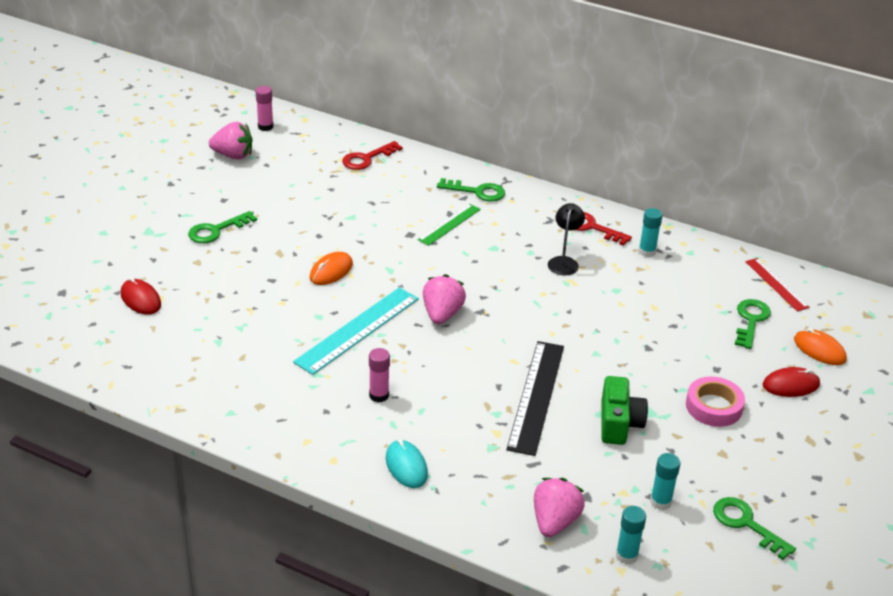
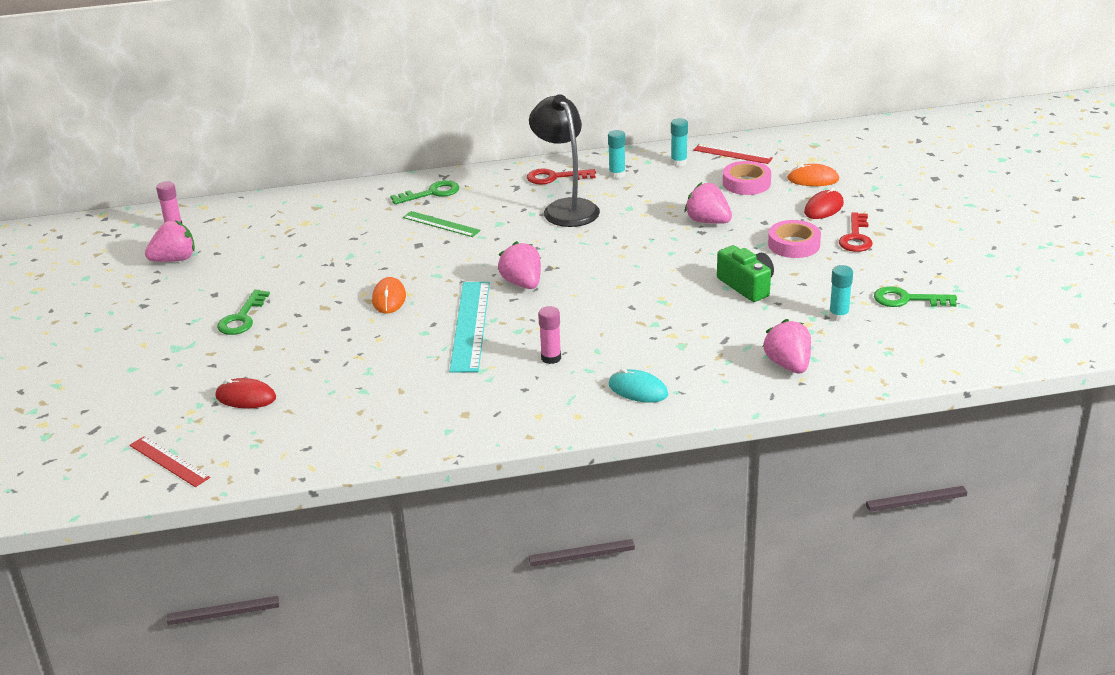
camera: 35 degrees left, 5 degrees down
red key [342,141,403,170] -> red key moved to [839,212,873,252]
green ruler [417,204,481,246] -> green ruler turned 60 degrees counterclockwise [403,211,481,237]
black ruler [506,341,564,456] -> none
black lamp [548,203,585,276] -> black lamp [529,94,600,227], size x1.84
turquoise glue stick [616,506,646,565] -> turquoise glue stick moved to [671,118,688,166]
green key [735,299,771,349] -> pink tape [723,161,771,195]
none -> red ruler [129,436,210,487]
none -> pink strawberry [685,182,732,224]

